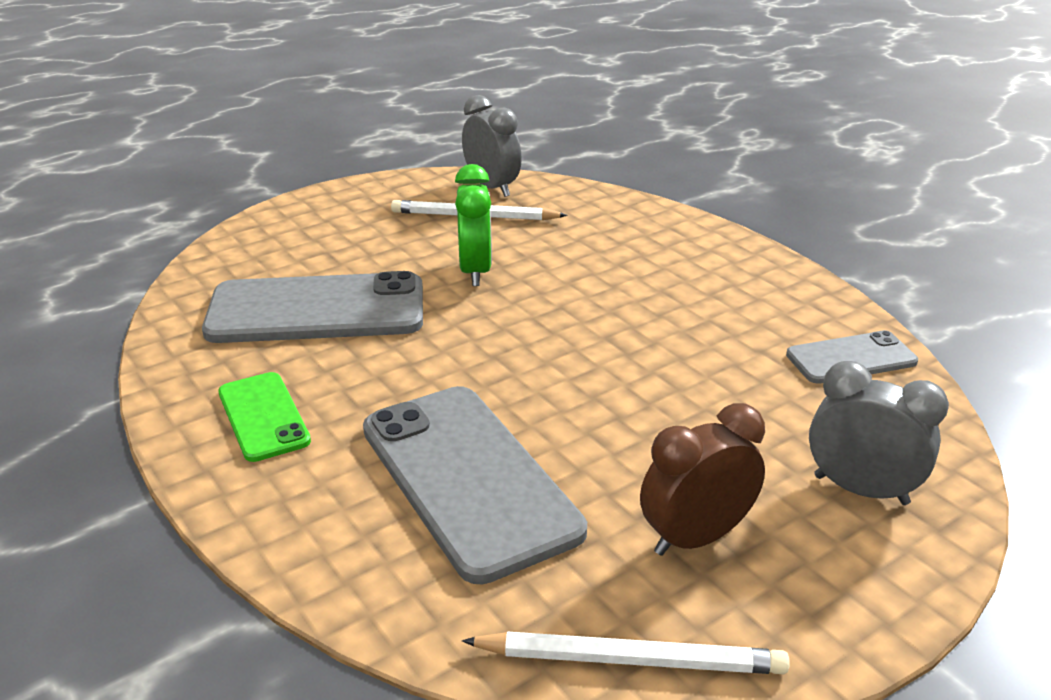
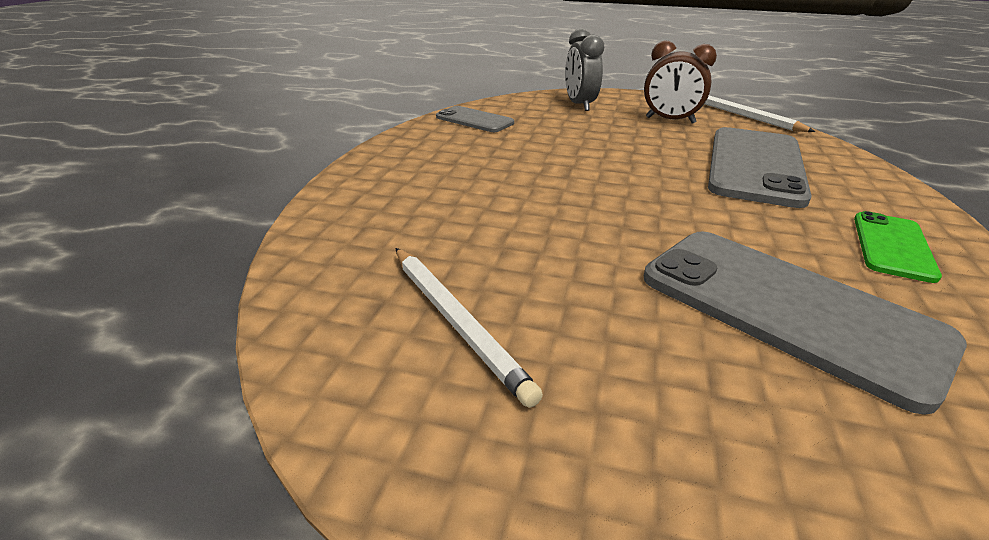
camera: 130 degrees left, 0 degrees up
green clock [455,164,492,286] -> none
grey clock [462,95,522,197] -> none

